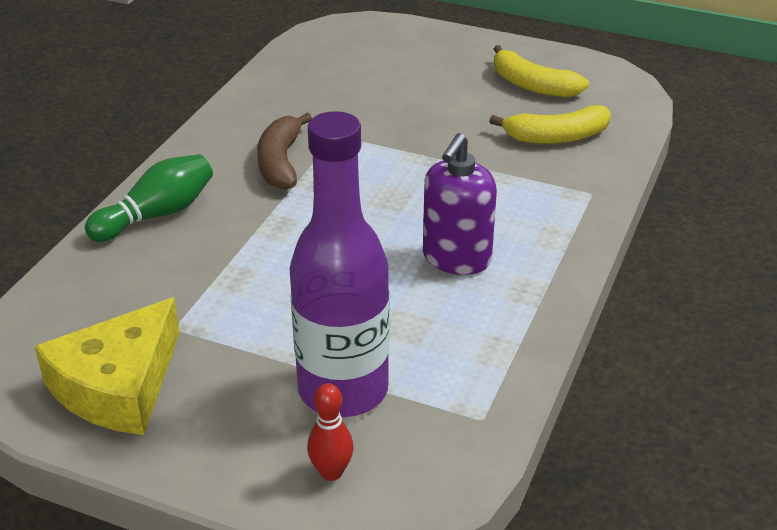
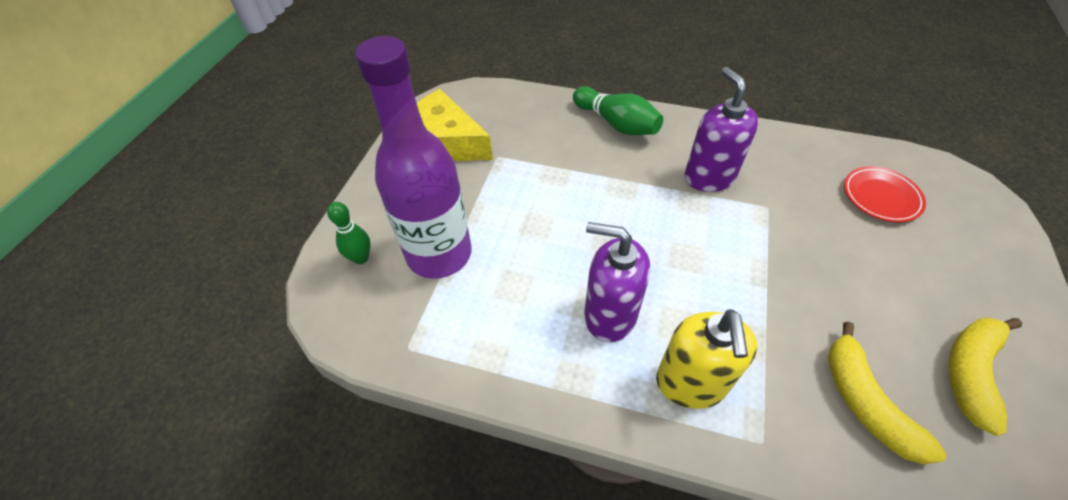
camera: 85 degrees right, 15 degrees up
brown banana [257,113,312,190] -> purple soap dispenser [685,67,759,192]
red bowling pin [307,383,354,481] -> green bowling pin [327,202,371,264]
none -> yellow soap dispenser [656,309,757,409]
none -> red plate [844,166,926,222]

